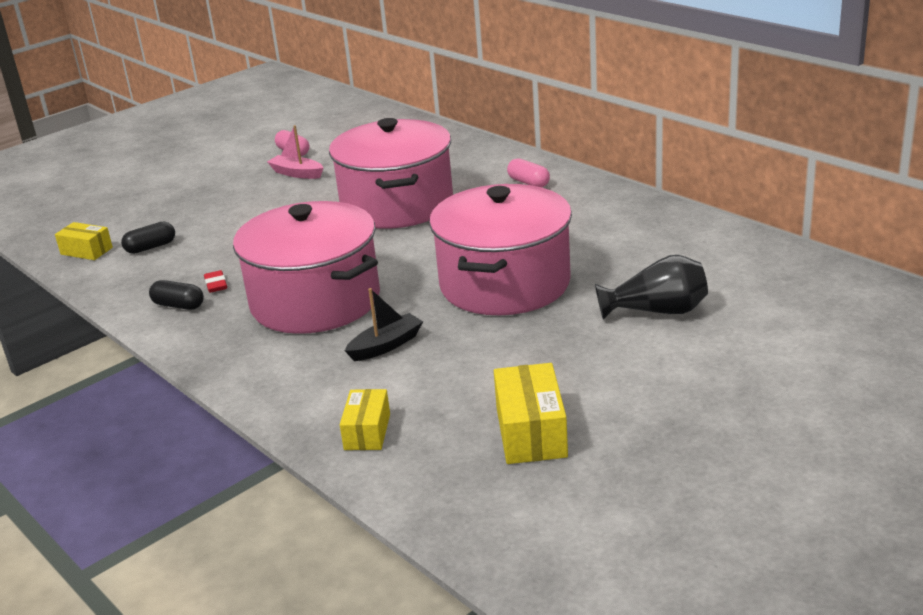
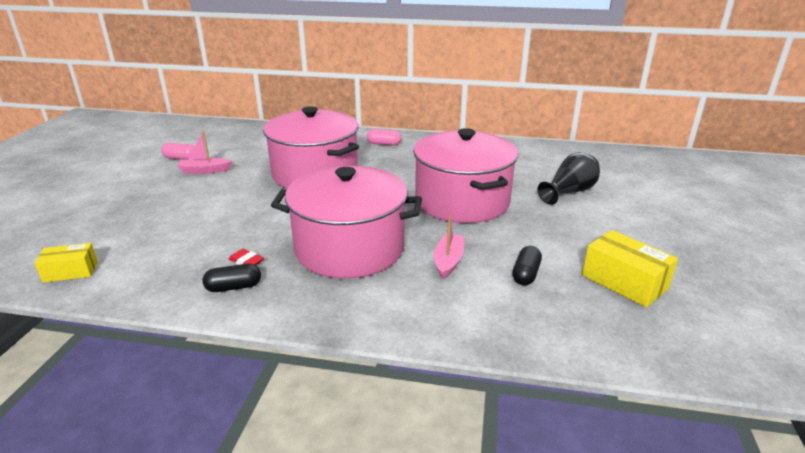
camera: 40 degrees left, 0 degrees up
black capsule [121,221,175,254] -> black capsule moved to [512,246,542,285]
yellow box [340,389,390,450] -> none
black boat [345,288,423,361] -> pink boat [434,216,464,279]

